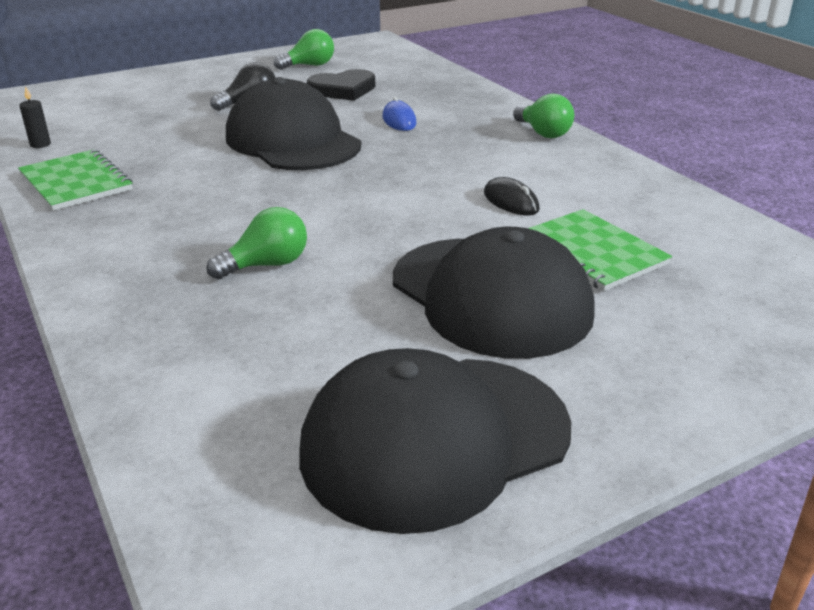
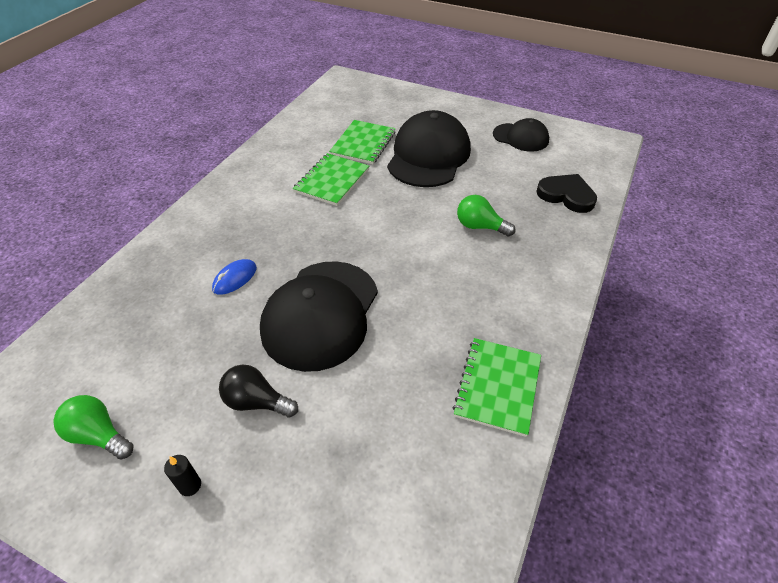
camera: 125 degrees left, 15 degrees up
black candle [19,86,51,148] -> black candle moved to [164,455,201,496]
black cap [299,348,571,534] -> black cap [493,118,549,152], size x0.56
black heart [307,69,375,101] -> black heart moved to [536,174,597,213]
black mouse [484,177,540,216] -> green notebook [293,153,369,206]
green light bulb [513,94,574,138] -> none

